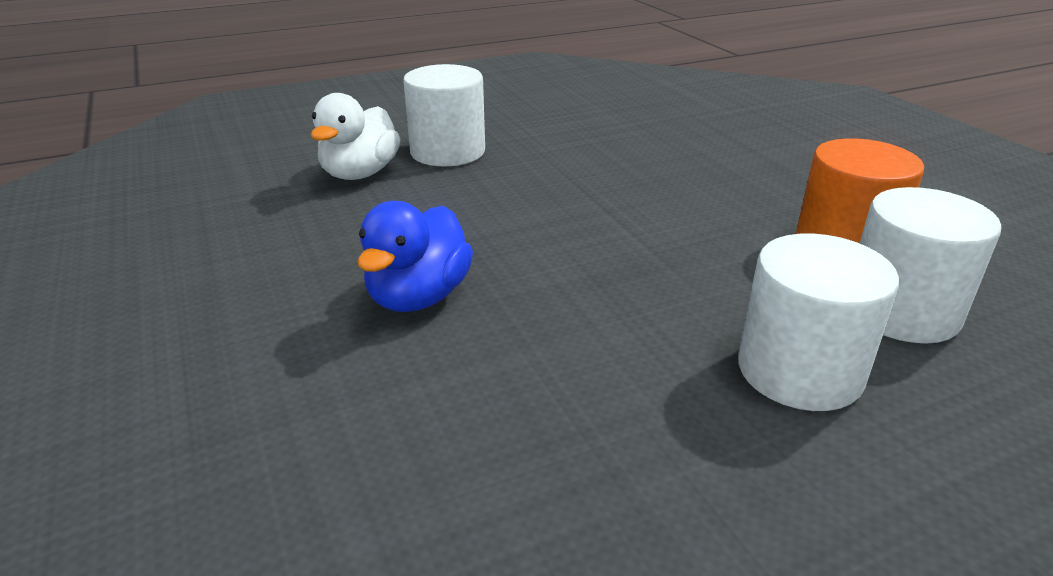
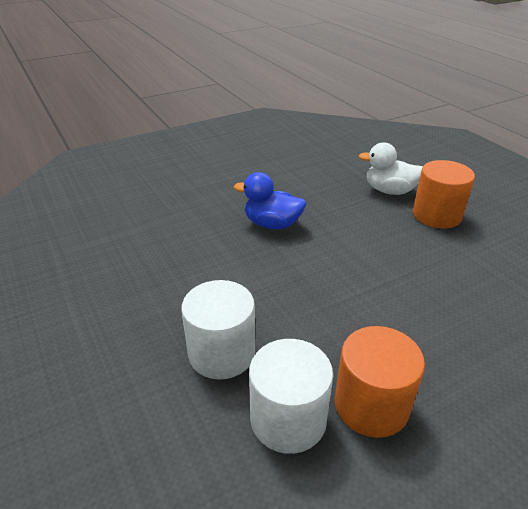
camera: 85 degrees right, 5 degrees up
white cylinder [403,64,485,166] -> orange cylinder [413,160,475,229]

